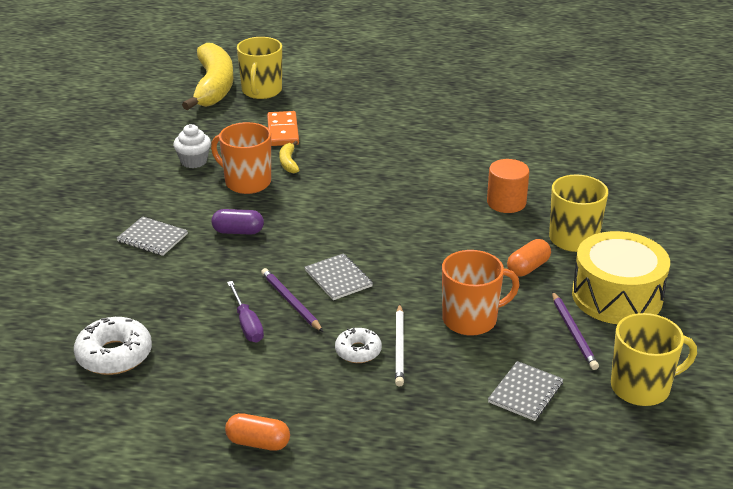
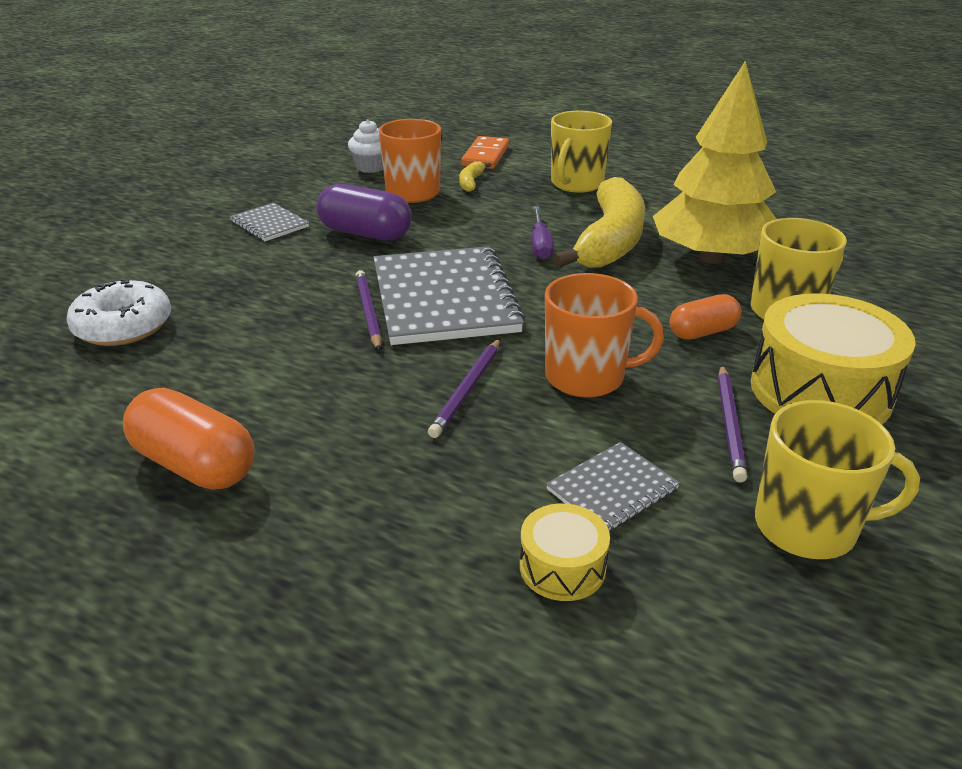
camera: 20 degrees right, 0 degrees up
yellow banana [182,43,234,110] -> yellow banana moved to [553,177,645,268]
purple capsule [211,209,264,235] -> purple capsule [316,184,412,241], size x1.58
orange capsule [225,413,290,451] -> orange capsule [123,388,254,490], size x1.58
purple screwdriver [227,281,264,342] -> purple screwdriver moved to [532,206,554,260]
yellow mug [237,37,282,99] -> yellow mug moved to [551,111,612,193]
grey notebook [304,253,373,300] -> grey notebook [374,246,525,345], size x2.09
white donut [335,327,382,363] -> none
white pencil [395,304,404,387] -> purple pencil [428,339,500,438]
orange cylinder [487,159,529,213] -> yellow tree [653,60,776,264]
none -> yellow drum [520,503,610,601]

